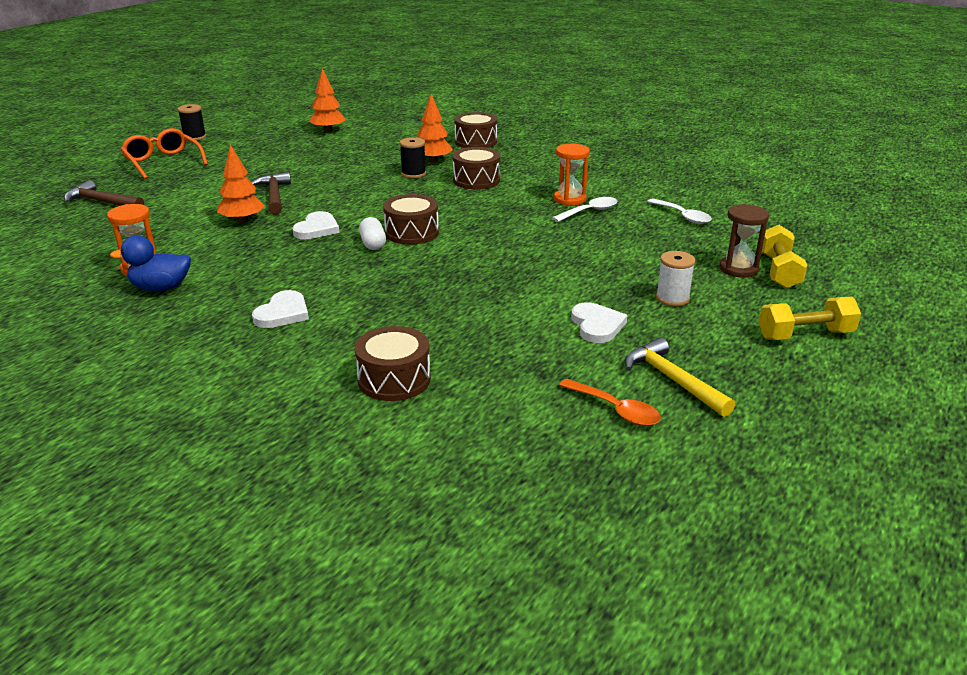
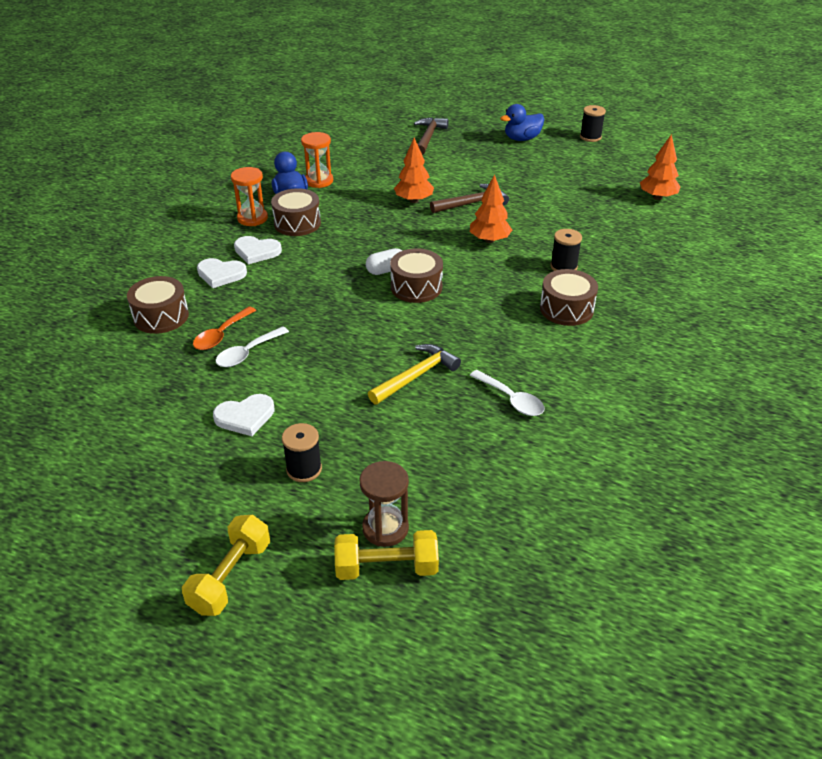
camera: 80 degrees right, 10 degrees up
orange glasses [121,128,208,179] -> blue duck [500,104,544,141]
white heart [292,211,340,239] -> white heart moved to [197,258,247,288]
orange tree [417,94,453,163] -> orange tree moved to [470,174,512,243]
brown drum [454,112,497,148] -> brown drum moved to [271,188,321,236]
orange hourglass [554,144,590,206] -> orange hourglass moved to [231,167,268,226]
orange spoon [559,379,661,426] -> orange spoon moved to [193,306,256,350]
yellow hammer [625,337,735,417] -> yellow hammer moved to [368,344,461,404]
white spoon [647,198,712,224] -> white spoon moved to [216,326,289,367]
white spool [656,251,695,306] -> black spool [282,423,322,482]
yellow dumbbell [758,297,861,340] -> yellow dumbbell turned 45 degrees clockwise [182,515,270,616]

